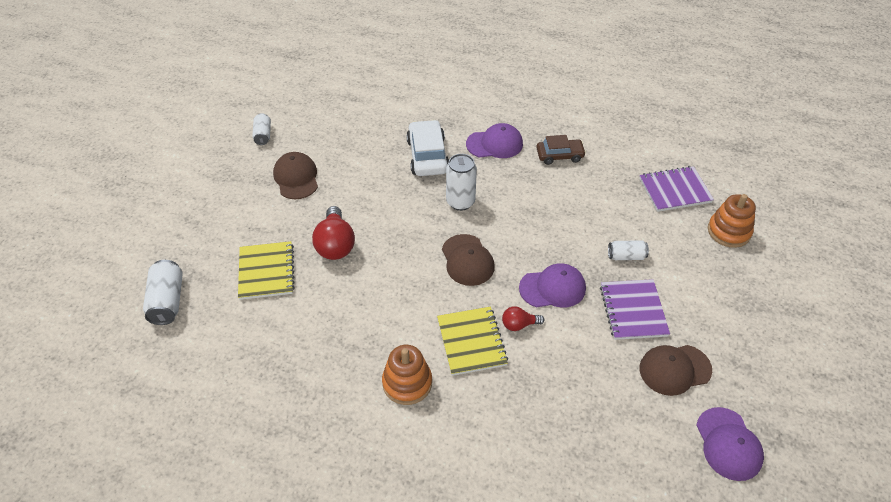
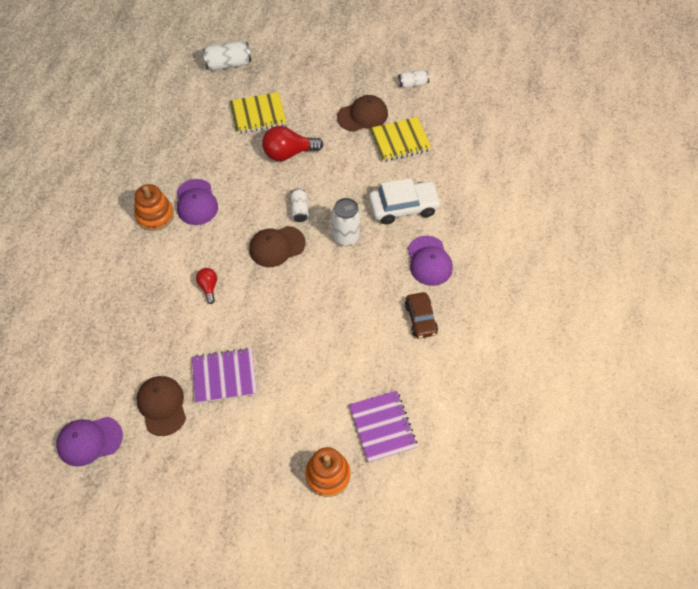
camera: 85 degrees right, 10 degrees up
yellow notebook [437,306,508,376] -> yellow notebook moved to [369,117,432,162]
purple cap [519,263,586,308] -> purple cap moved to [177,179,218,225]
white can [608,240,649,260] -> white can moved to [290,188,309,222]

